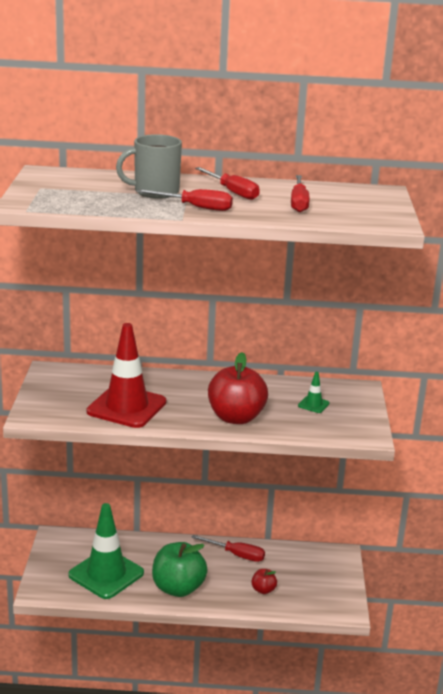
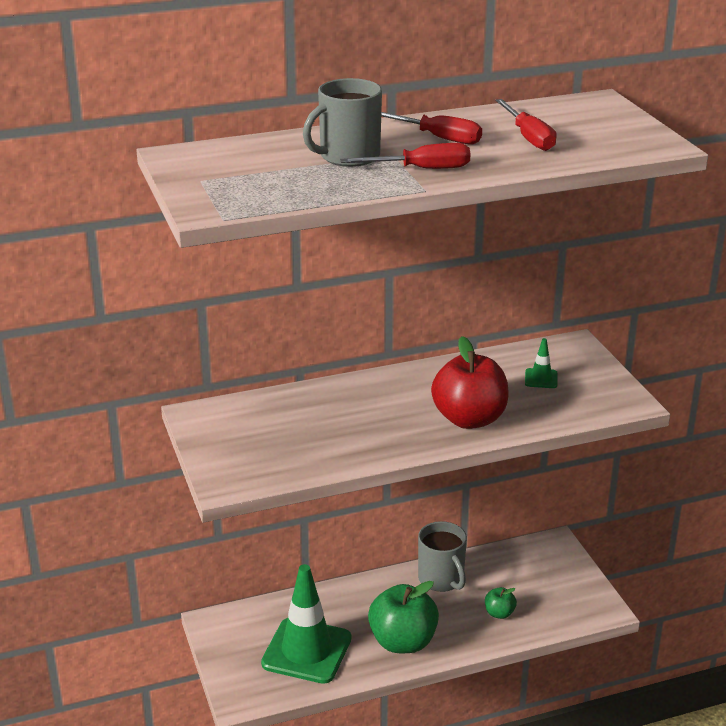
camera: 20 degrees left, 5 degrees up
red traffic cone [87,323,166,428] -> none
red screwdriver [191,535,265,562] -> grey mug [418,521,467,592]
red apple [251,569,277,594] -> green apple [485,587,517,619]

